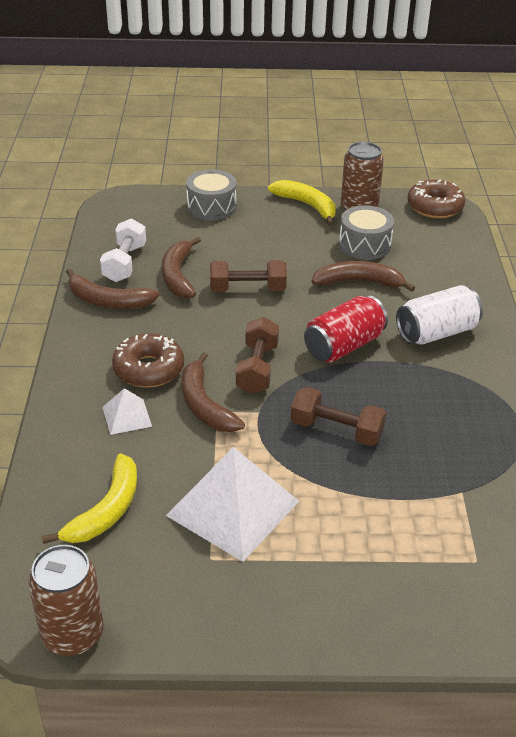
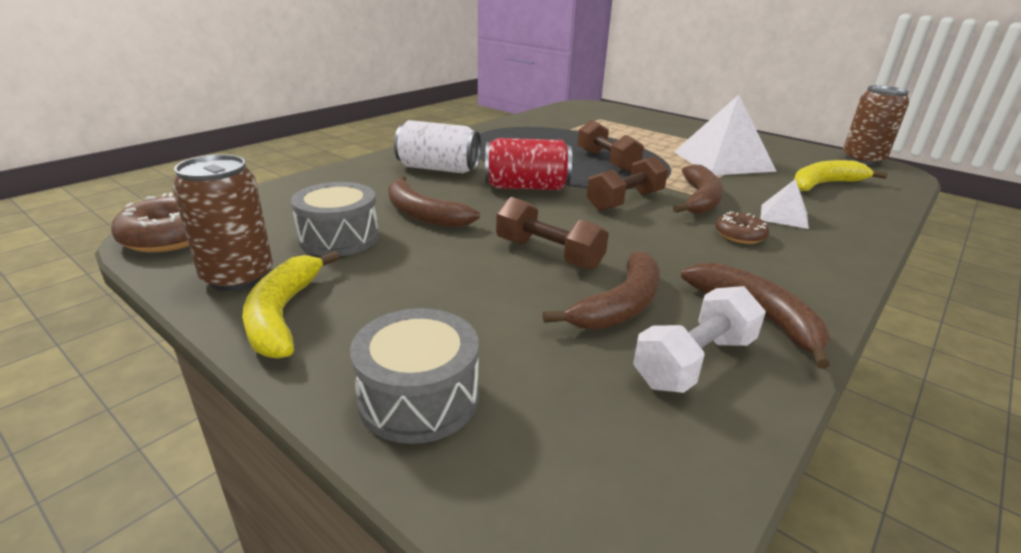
camera: 140 degrees left, 10 degrees down
brown donut [112,333,184,387] -> brown donut [715,211,769,244], size x0.59

